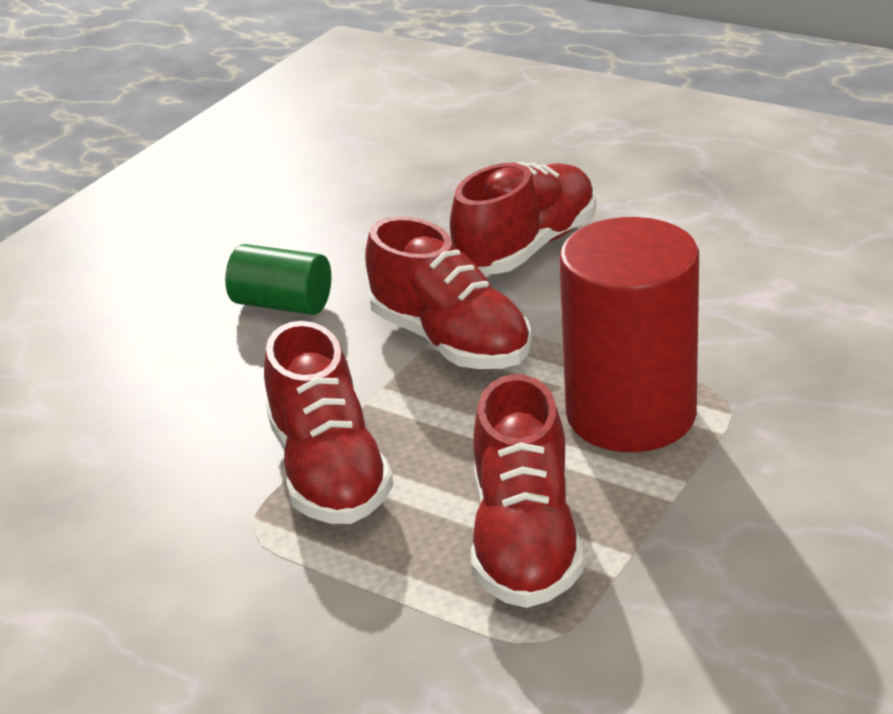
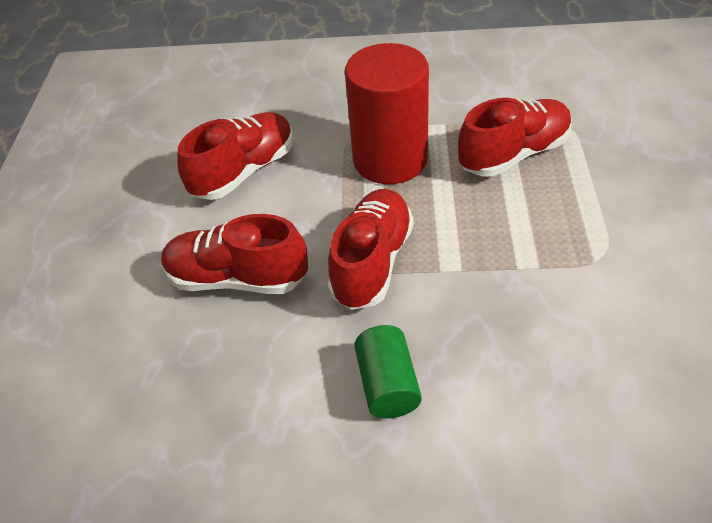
camera: 120 degrees left, 15 degrees up
red shoe [264,321,393,524] -> red shoe moved to [177,112,293,200]

